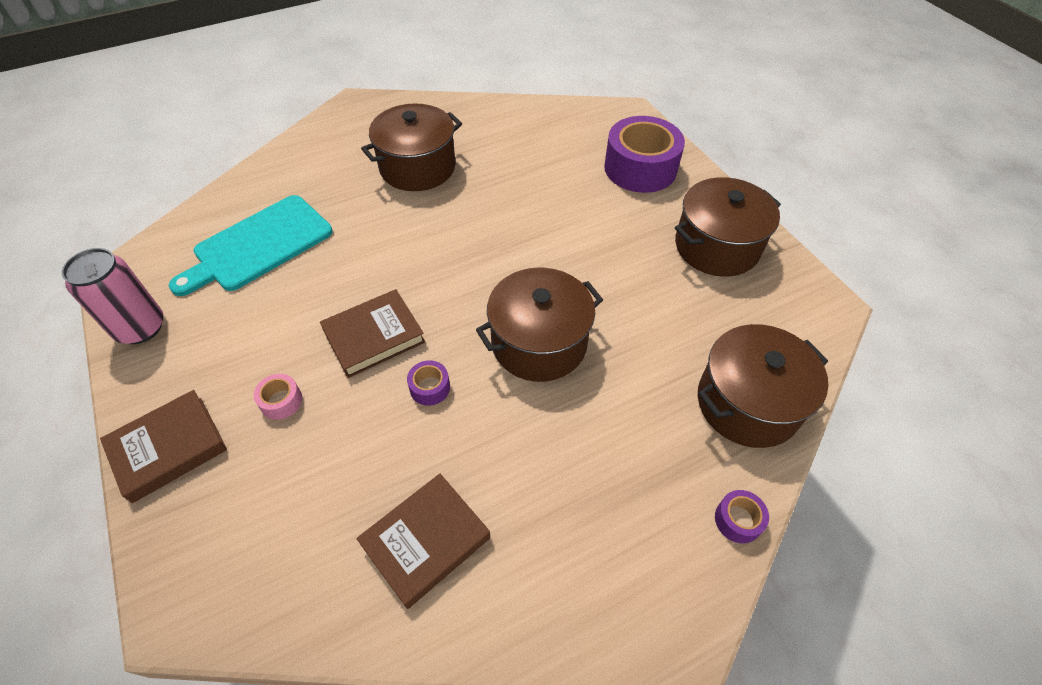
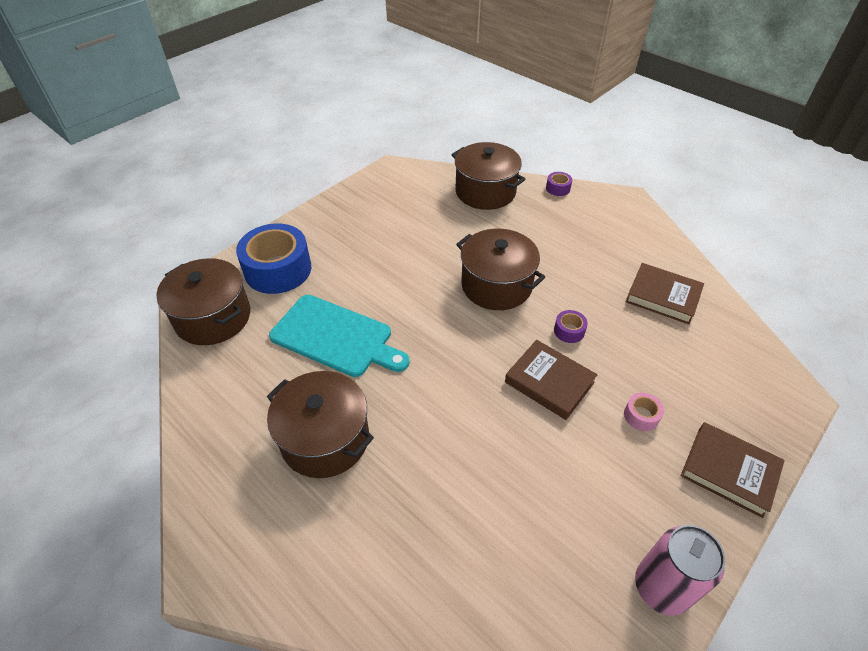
camera: 110 degrees left, 5 degrees down
turquoise cutting board [169,195,333,296] -> turquoise cutting board moved to [269,295,410,377]
purple tape [604,116,685,193] -> blue tape [236,223,311,294]
brown pot [675,177,781,277] -> brown pot moved to [156,258,250,345]

